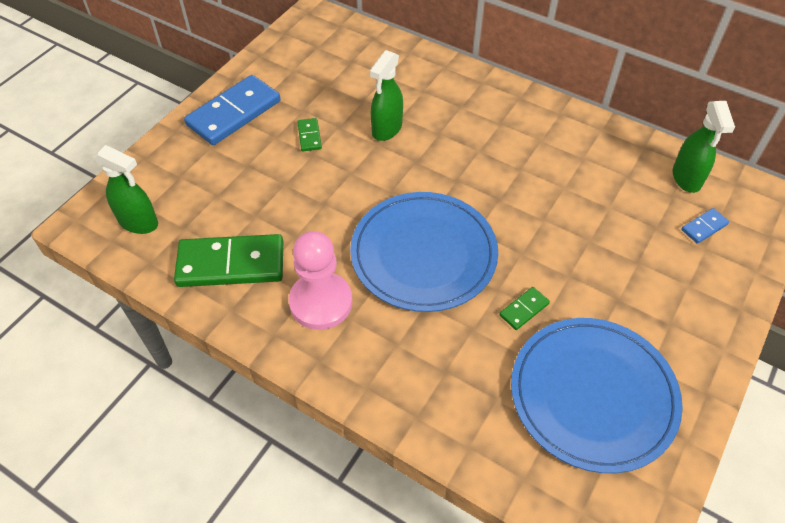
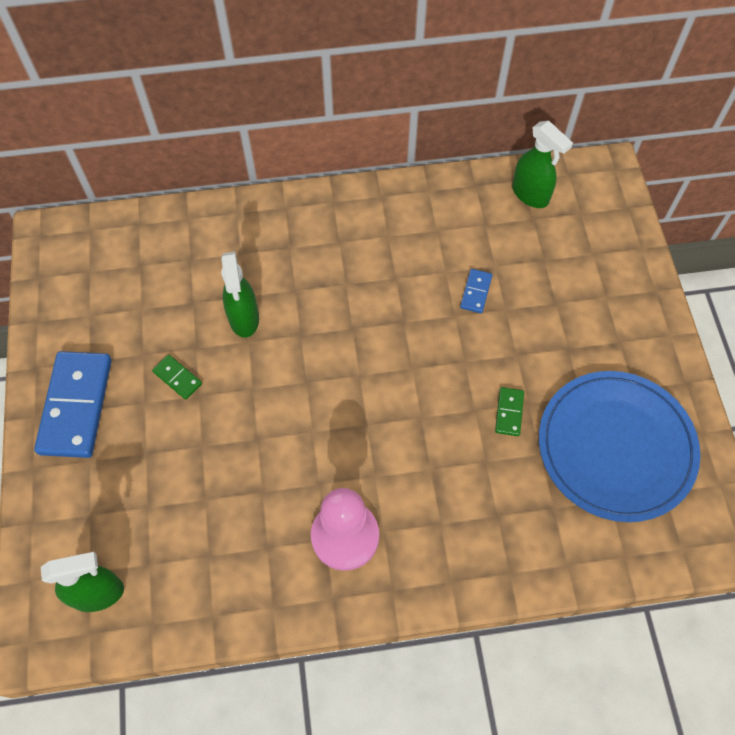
camera: 40 degrees left, 10 degrees up
green domino [174,234,283,287] -> none
blue plate [350,192,498,312] -> none
blue domino [681,208,729,244] -> blue domino moved to [460,269,492,313]

